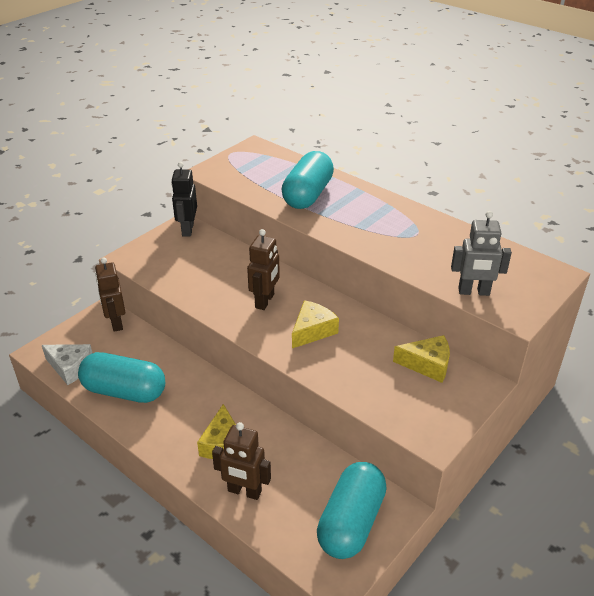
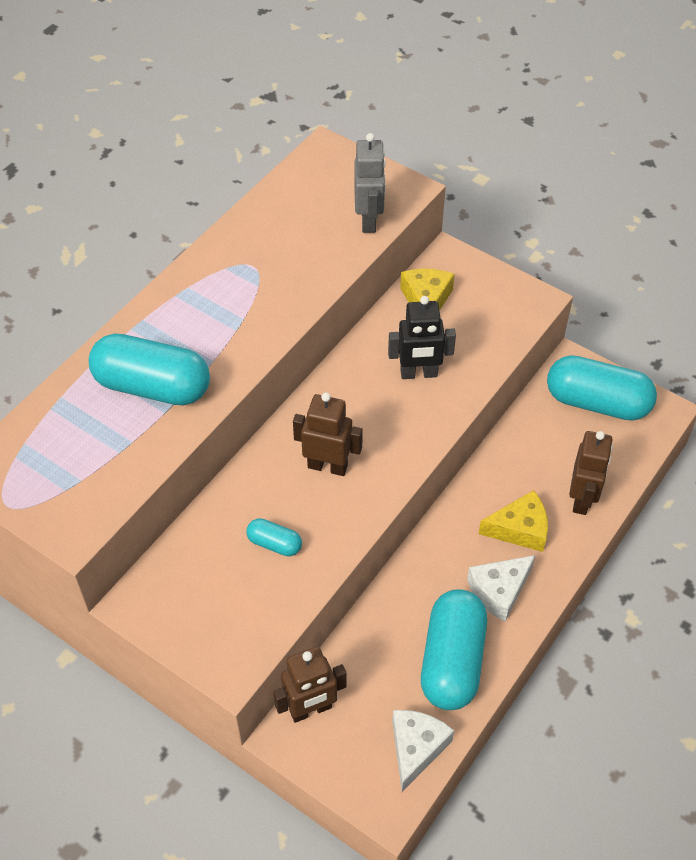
camera: 95 degrees left, 15 degrees up
black robot [171,162,197,236] -> black robot moved to [388,296,456,379]
yellow cheese [292,300,339,348] -> none
none -> turquoise capsule [247,518,302,556]
none -> white cheese [467,555,535,622]

